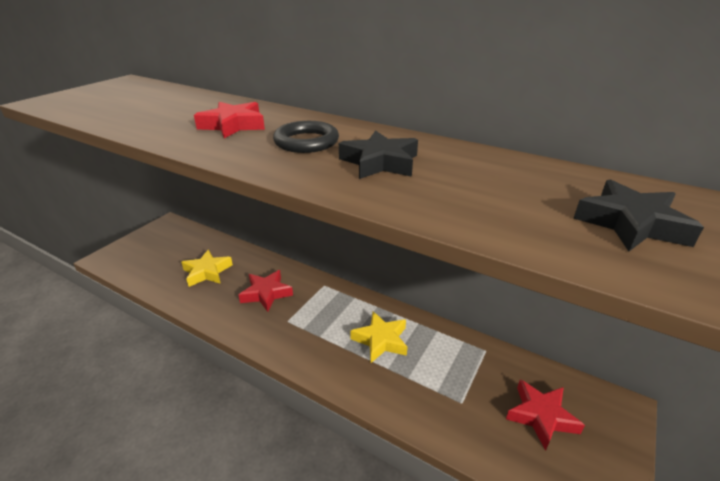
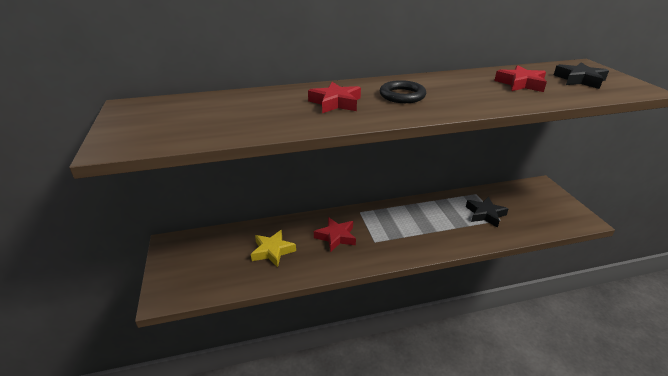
camera: 45 degrees left, 0 degrees up
black star [339,130,418,179] -> black star moved to [466,197,508,228]
yellow star [350,311,407,363] -> none
red star [506,379,585,451] -> red star moved to [494,65,547,92]

